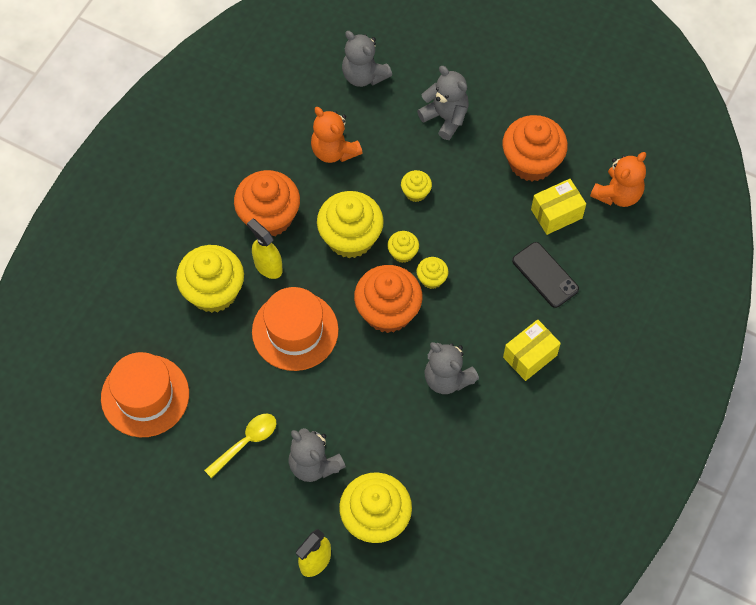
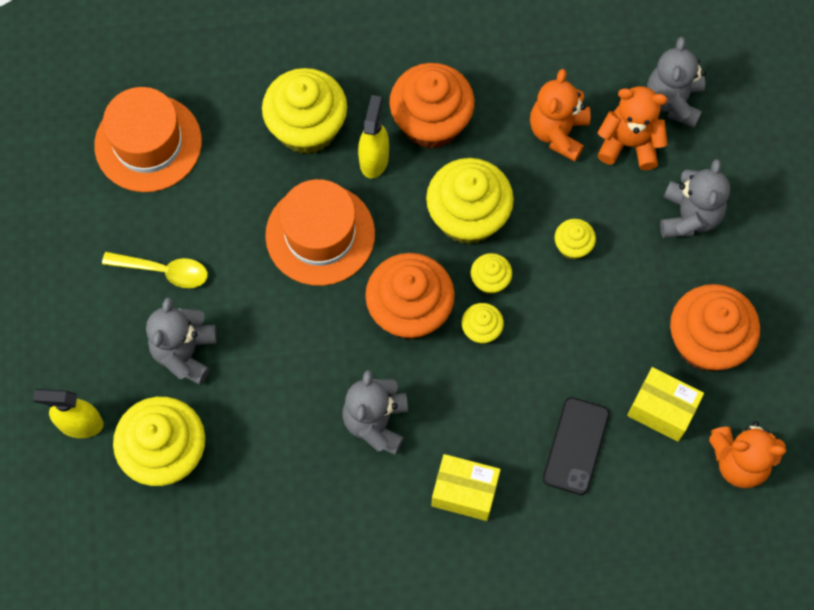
camera: 55 degrees right, 5 degrees up
none -> orange teddy bear [597,86,668,170]

